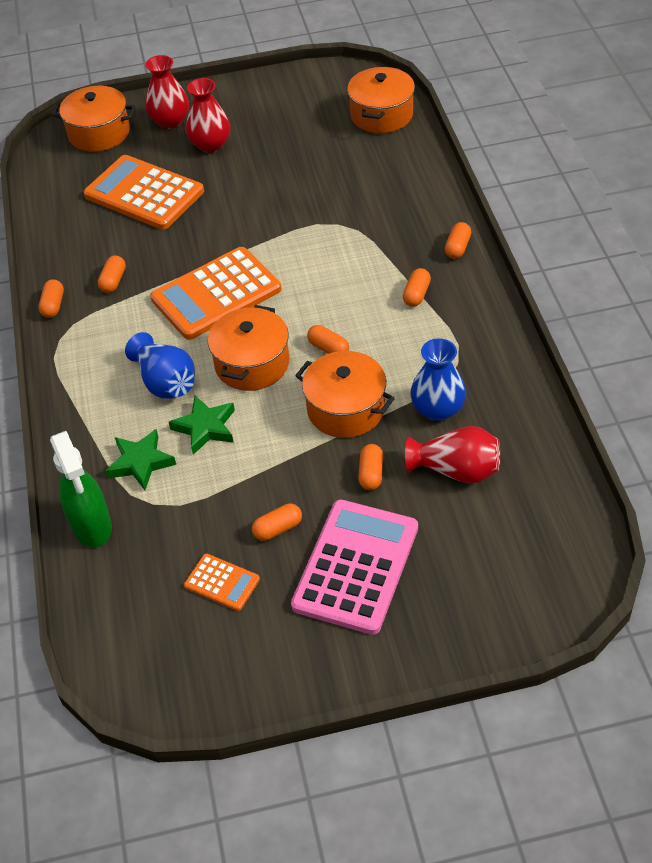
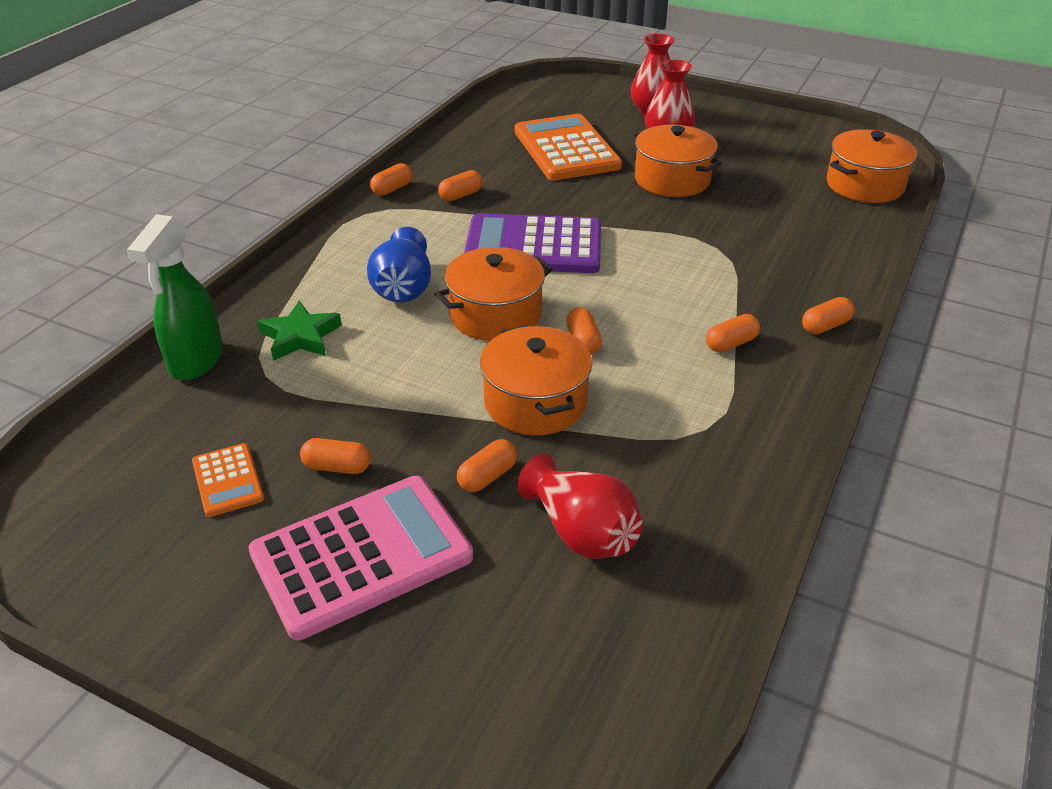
camera: 35 degrees right, 10 degrees down
orange pot [52,86,136,152] -> orange pot moved to [631,125,722,197]
orange calculator [150,247,282,340] -> purple calculator [464,213,601,273]
green star [169,396,235,455] -> none
blue vase [410,338,466,421] -> none

